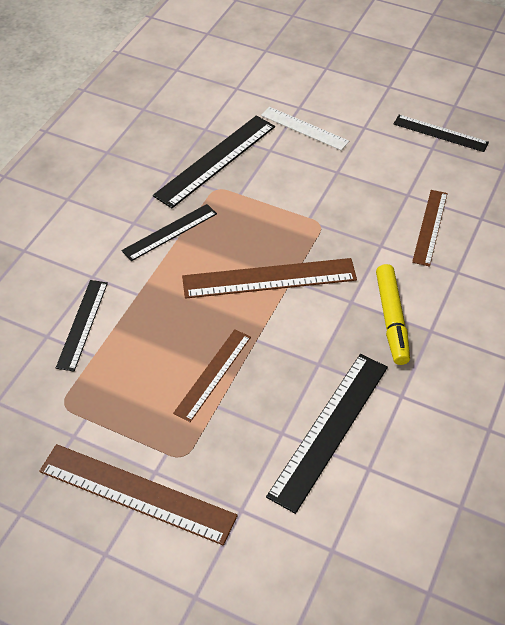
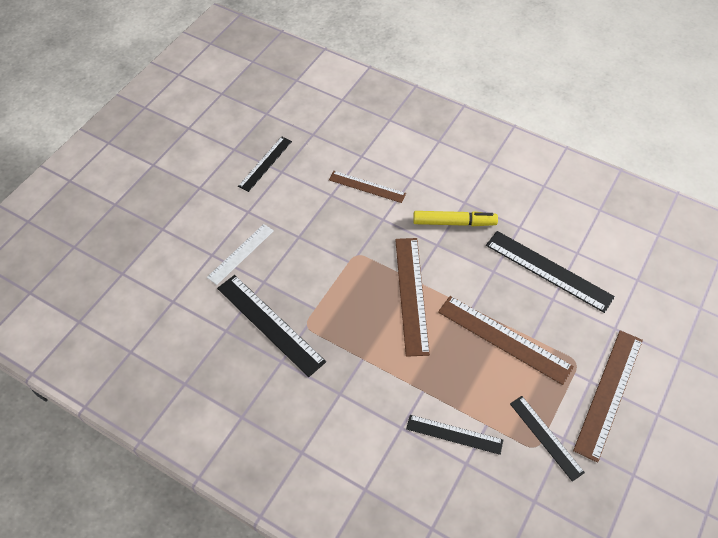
camera: 85 degrees left, 5 degrees up
black ruler [121,204,217,261] -> black ruler moved to [510,396,585,482]
brown ruler [173,329,251,422] -> brown ruler [438,296,574,385], size x1.59

